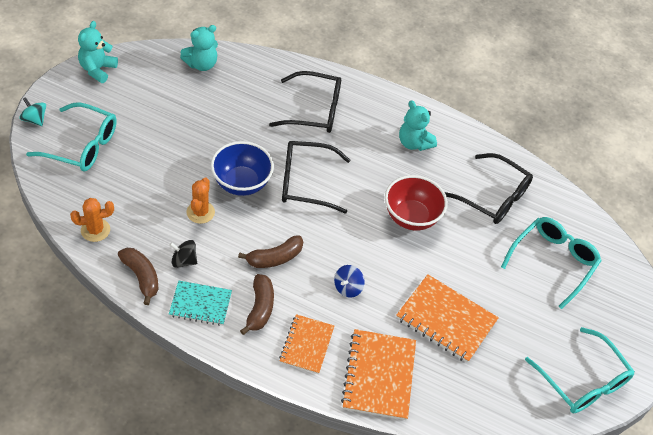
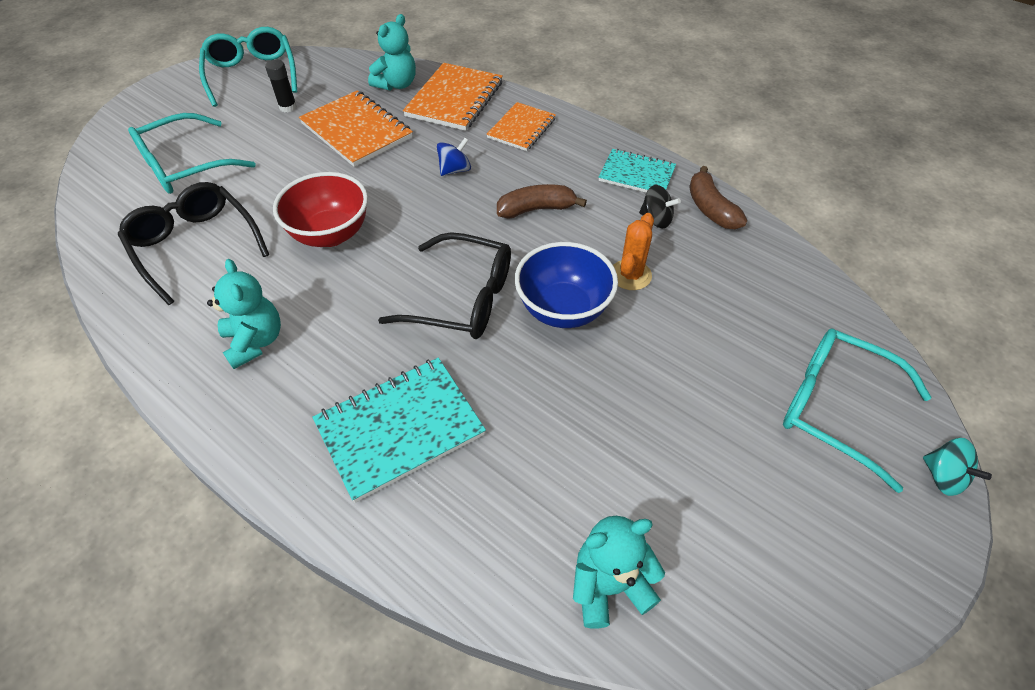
camera: 160 degrees left, 0 degrees up
orange cactus [70,198,114,242] -> none
turquoise teddy bear [78,21,118,83] -> turquoise teddy bear moved to [368,14,416,91]
brown banana [240,274,274,335] -> none
black glasses [269,71,341,133] -> turquoise notebook [312,358,486,503]
none -> black glue stick [265,60,297,112]

